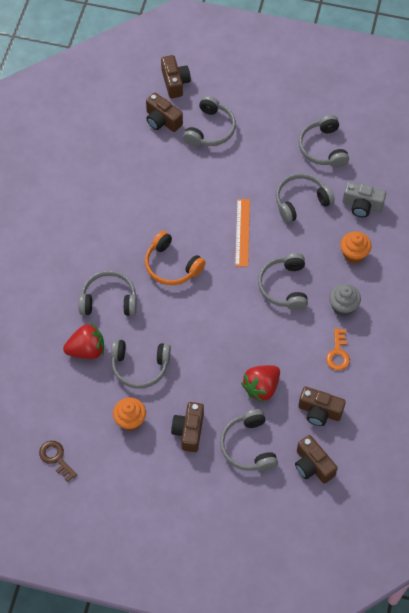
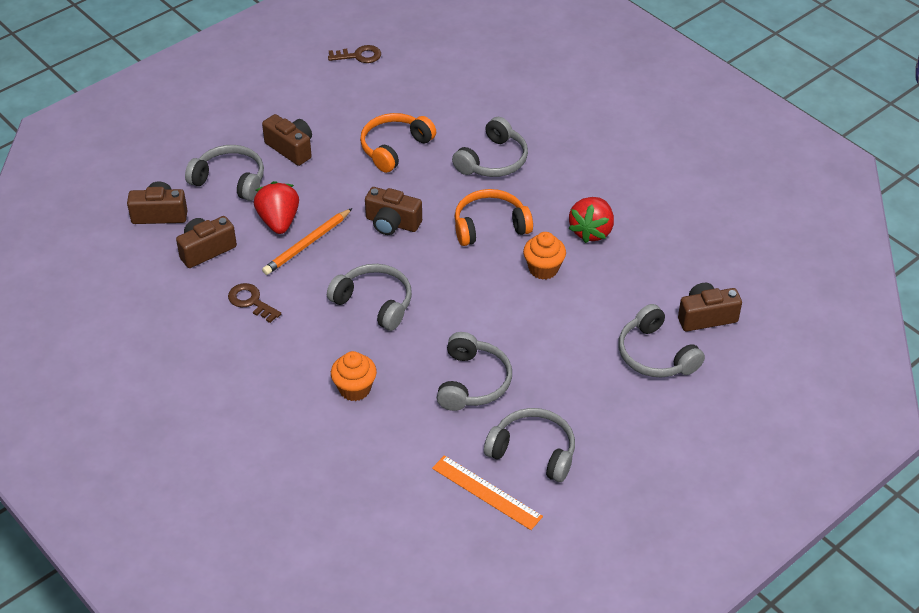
camera: 125 degrees right, 15 degrees down
red strawberry [63,323,104,359] -> red strawberry moved to [568,197,614,243]
grey headphones [111,339,171,389] -> orange headphones [360,113,436,173]
orange cupcake [113,398,146,431] -> orange cupcake moved to [523,232,566,280]
brown camera [161,55,191,98] -> brown camera moved to [365,187,422,235]
orange ruler [235,199,250,267] -> orange ruler moved to [432,455,543,530]
orange key [326,328,350,371] -> brown key [228,283,281,323]
grey cupcake [329,284,361,316] -> none
grey camera [342,182,386,217] -> none
none -> orange pencil [262,208,352,275]

